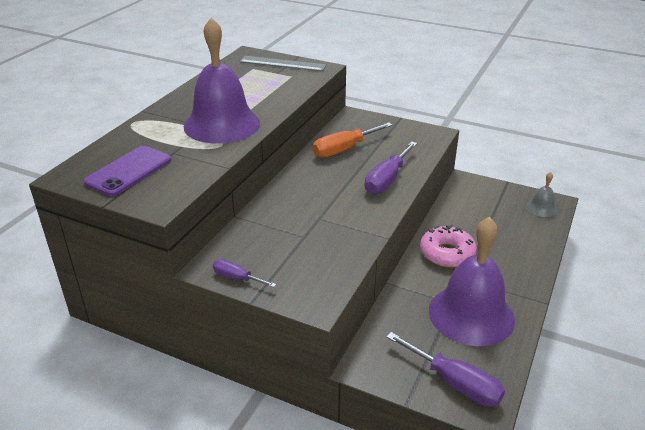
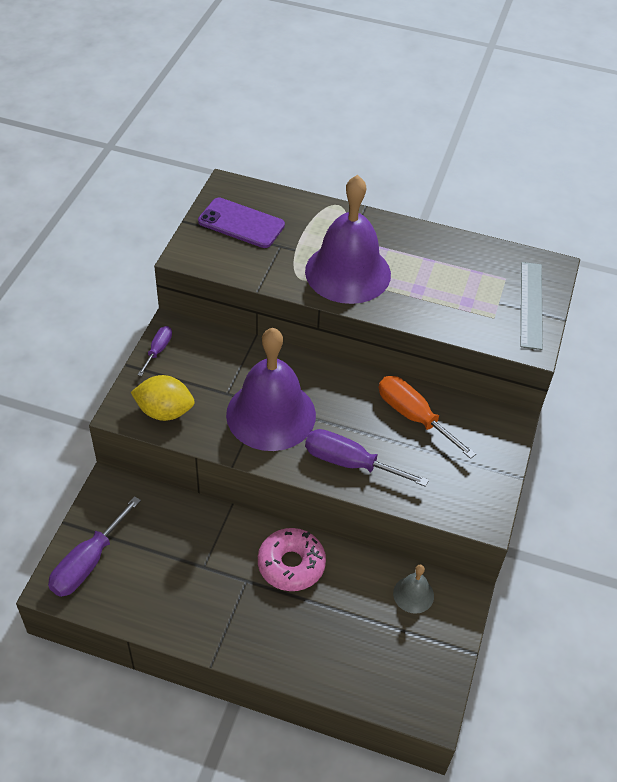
camera: 80 degrees right, 15 degrees up
purple bell [429,217,515,346] -> purple bell moved to [226,328,316,451]
grey bell [526,172,557,217] -> grey bell moved to [393,565,434,614]
none -> yellow lemon [131,375,194,421]

